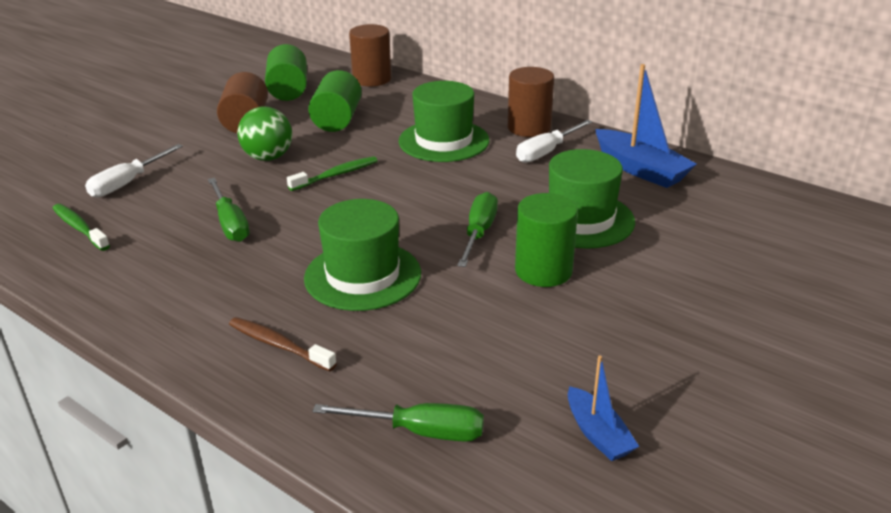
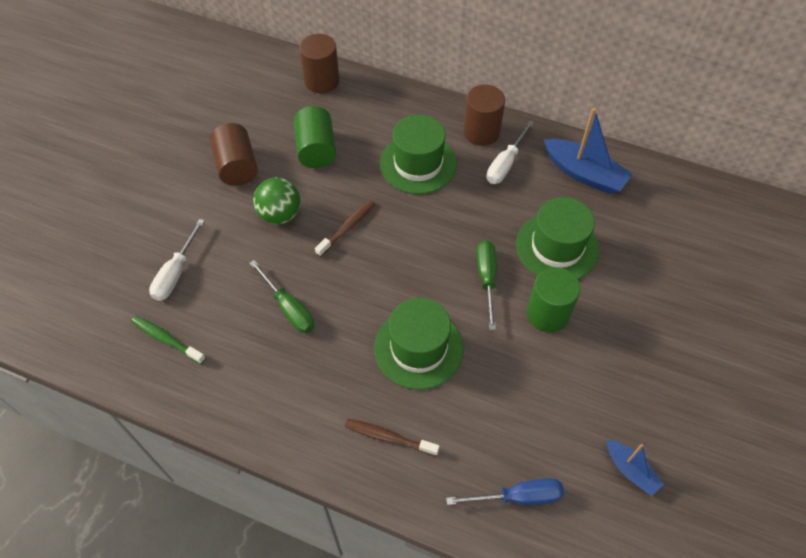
camera: 15 degrees left, 25 degrees up
green cylinder [265,44,307,101] -> none
green toothbrush [287,156,378,191] -> brown toothbrush [315,200,375,257]
green screwdriver [313,403,484,442] -> blue screwdriver [446,478,564,505]

